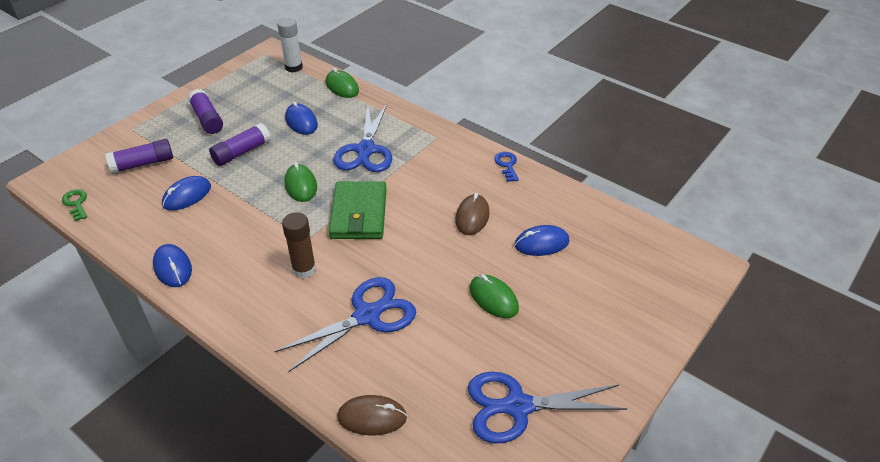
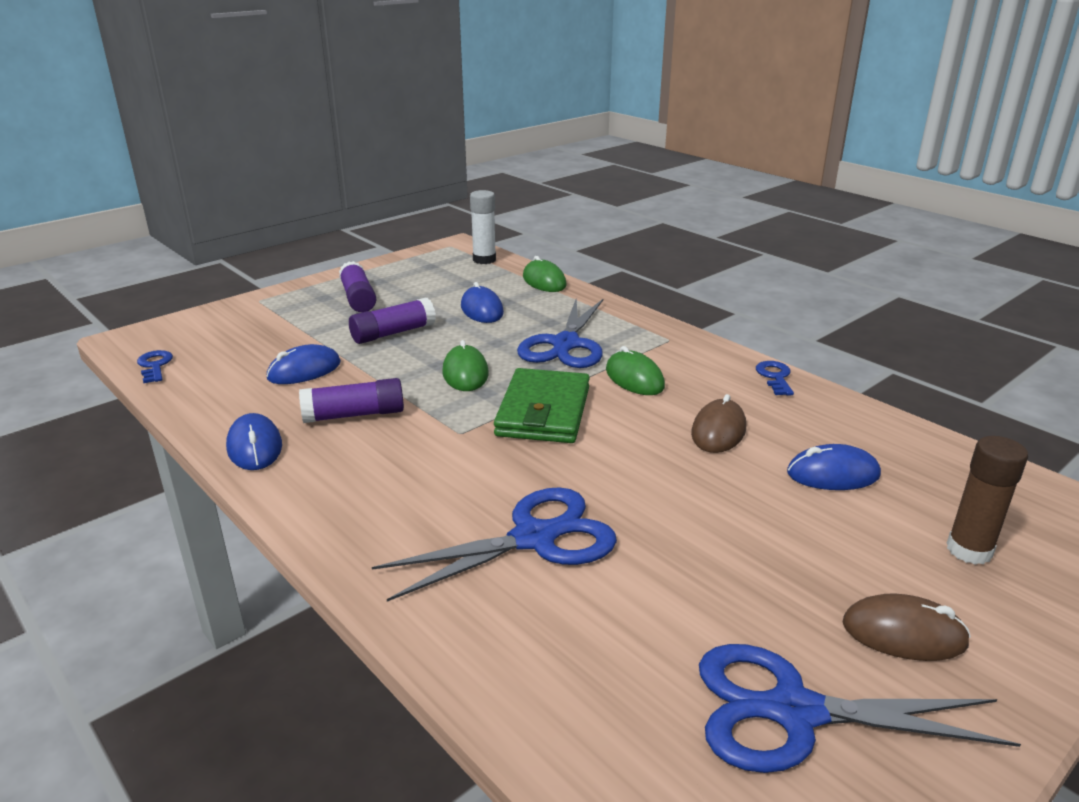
camera: 10 degrees right, 15 degrees down
green key [62,189,87,221] -> blue key [137,350,173,383]
purple glue stick [105,139,173,174] -> purple glue stick moved to [299,378,404,423]
brown glue stick [282,212,316,278] -> brown glue stick moved to [947,436,1028,565]
brown mouse [337,395,407,436] -> brown mouse moved to [843,594,971,661]
green mouse [470,274,519,318] -> green mouse moved to [606,346,665,395]

